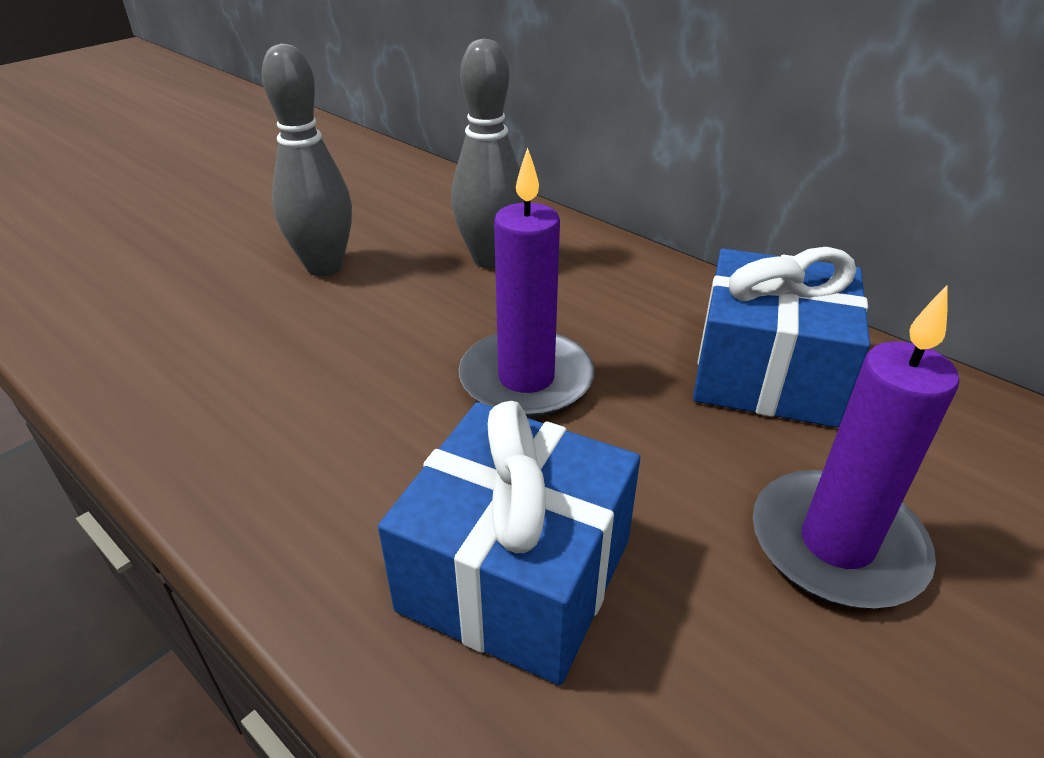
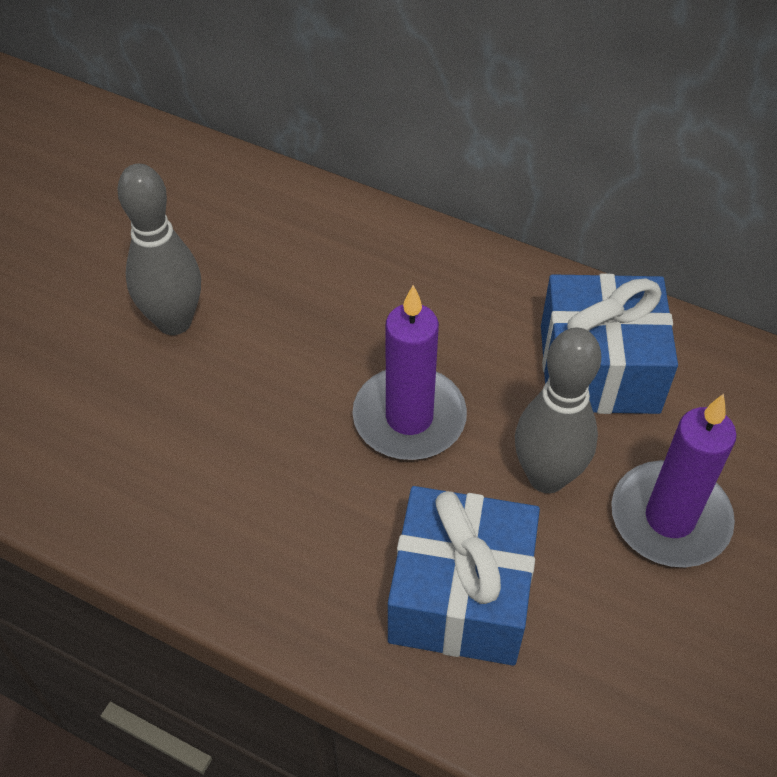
camera: 15 degrees left, 15 degrees up
grey bowling pin [451,38,524,268] -> grey bowling pin moved to [515,328,601,493]

